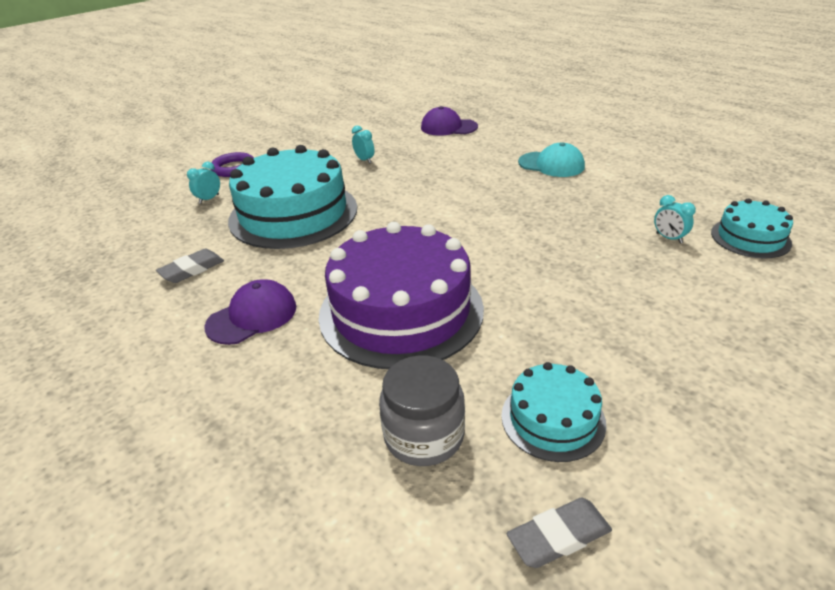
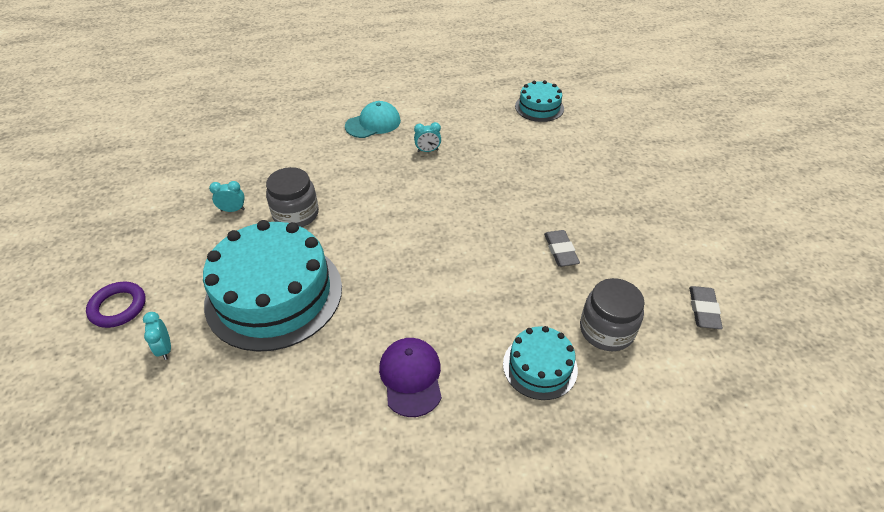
camera: 60 degrees left, 10 degrees up
grey eraser [156,249,224,283] -> grey eraser moved to [544,230,580,267]
purple cake [319,222,484,369] -> none
purple cap [421,106,478,136] -> none
turquoise cake [501,362,606,462] -> turquoise cake moved to [503,326,578,400]
turquoise clock [654,195,696,244] -> turquoise clock moved to [414,122,441,152]
none -> grey jar [266,167,319,227]

